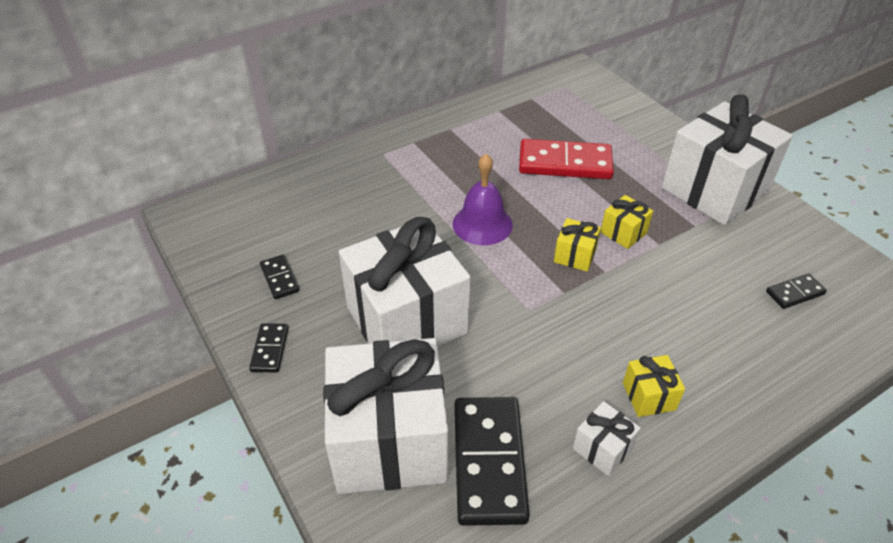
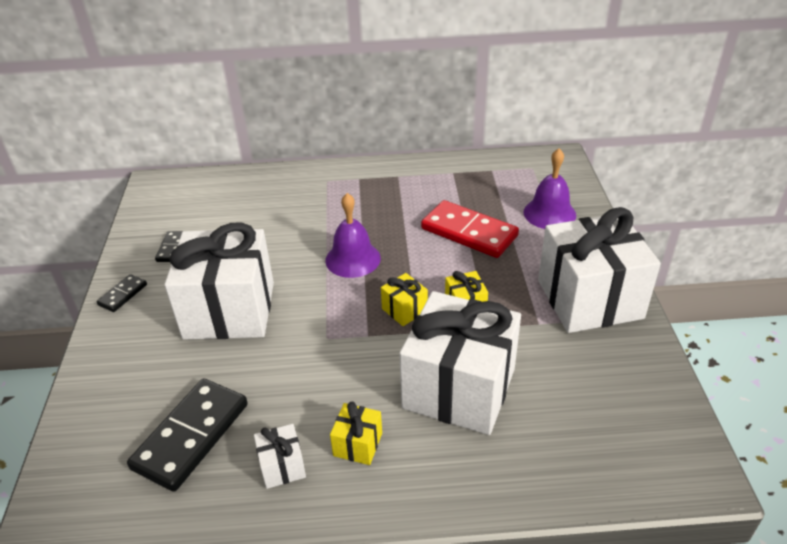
camera: 30 degrees right, 5 degrees down
white gift [323,338,448,494] -> white gift moved to [399,291,521,435]
black domino [766,273,827,309] -> none
none -> purple bell [524,149,576,229]

